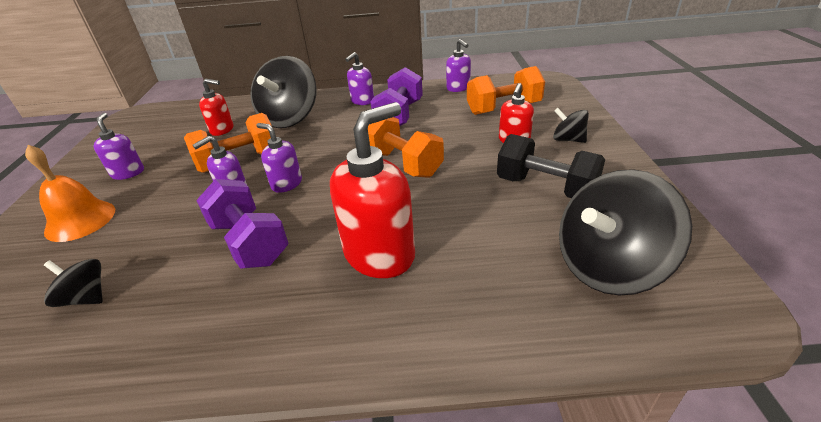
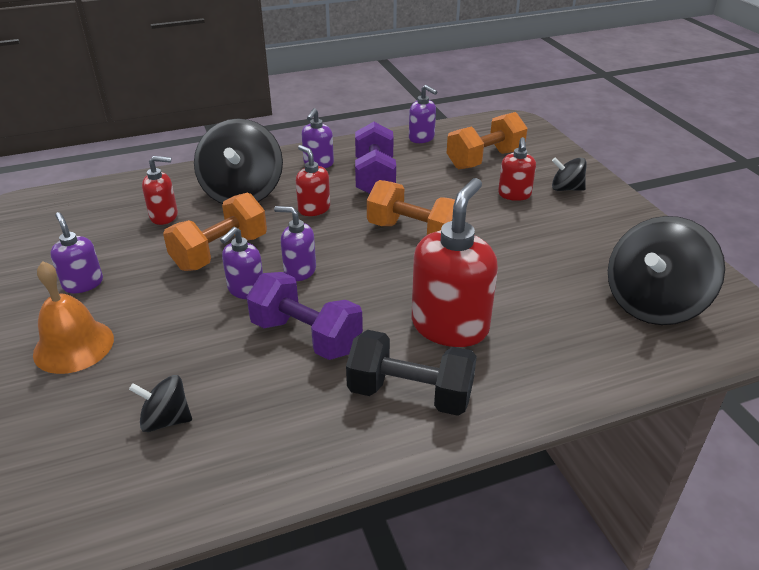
camera: 20 degrees left, 0 degrees up
black dumbbell [497,134,605,198] -> black dumbbell moved to [346,330,477,416]
none -> red soap dispenser [296,145,330,216]

